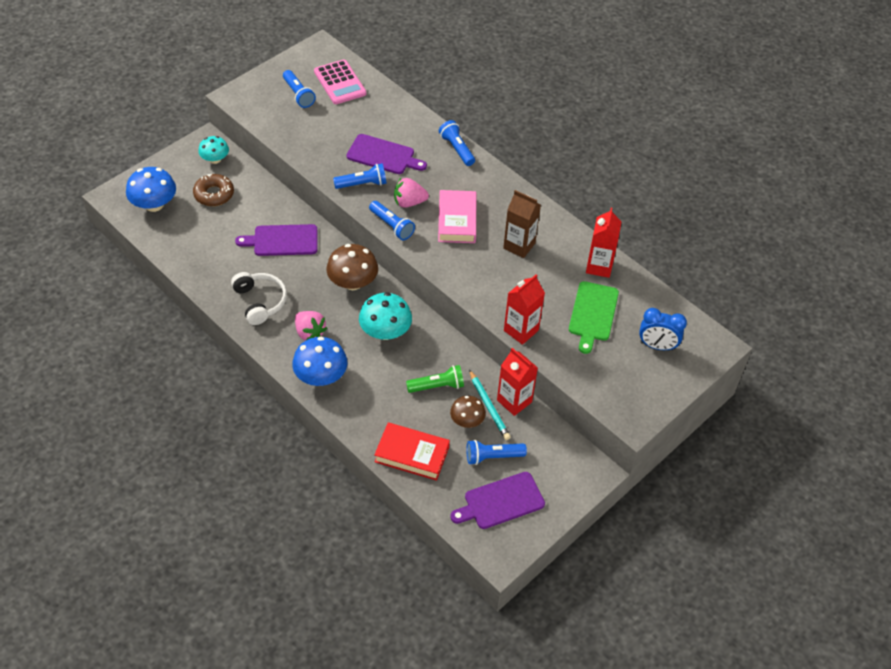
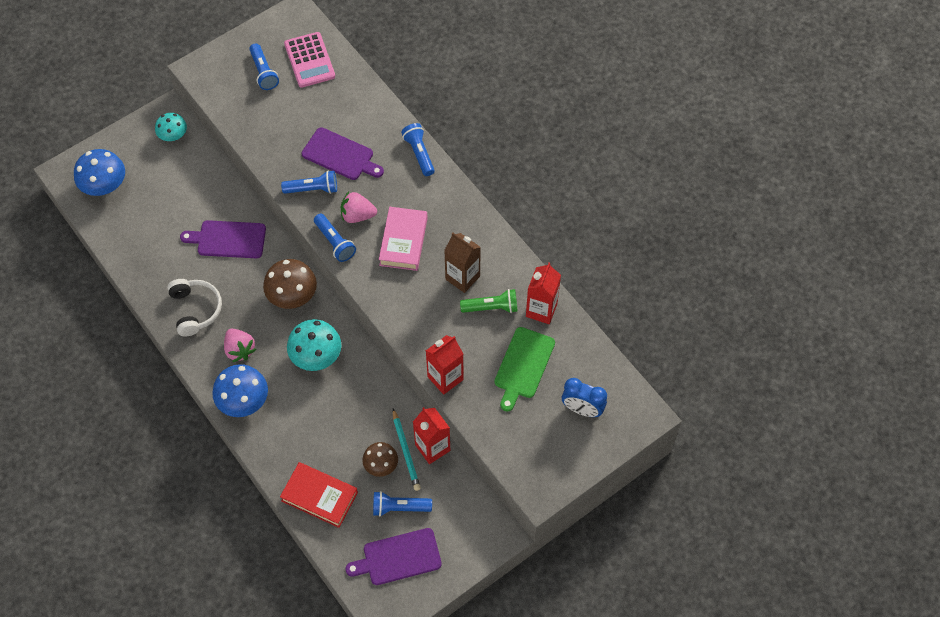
camera: 10 degrees right, 10 degrees up
brown donut [193,174,234,206] -> none
green flashlight [406,365,464,393] -> green flashlight moved to [460,289,518,313]

